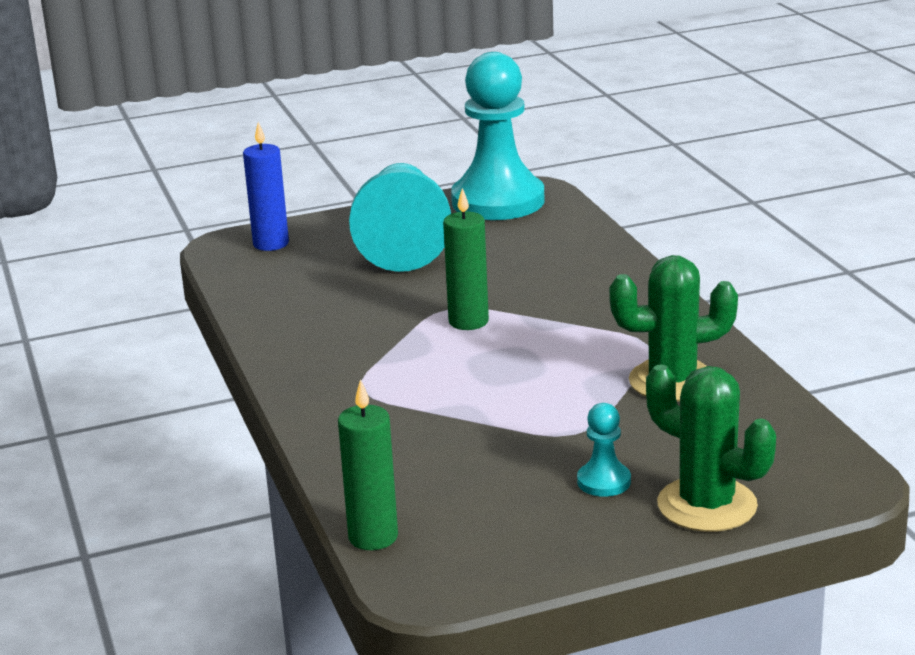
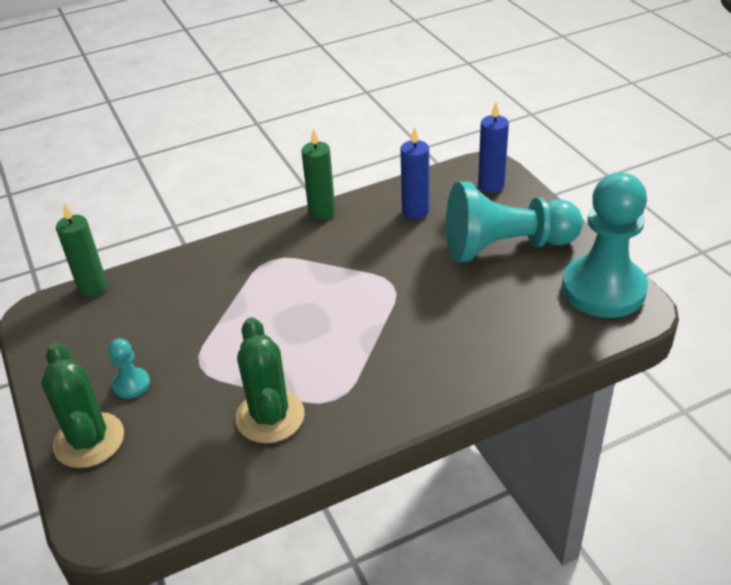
camera: 85 degrees right, 15 degrees up
green candle [443,188,489,330] -> green candle moved to [301,128,335,220]
green cactus [646,364,776,532] -> green cactus turned 60 degrees counterclockwise [41,343,124,468]
none -> blue candle [400,127,429,219]

